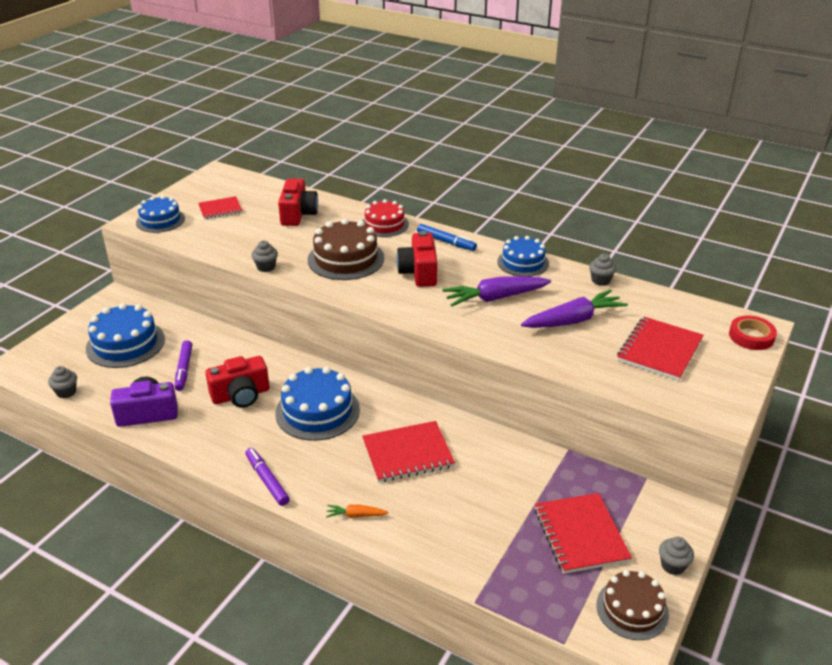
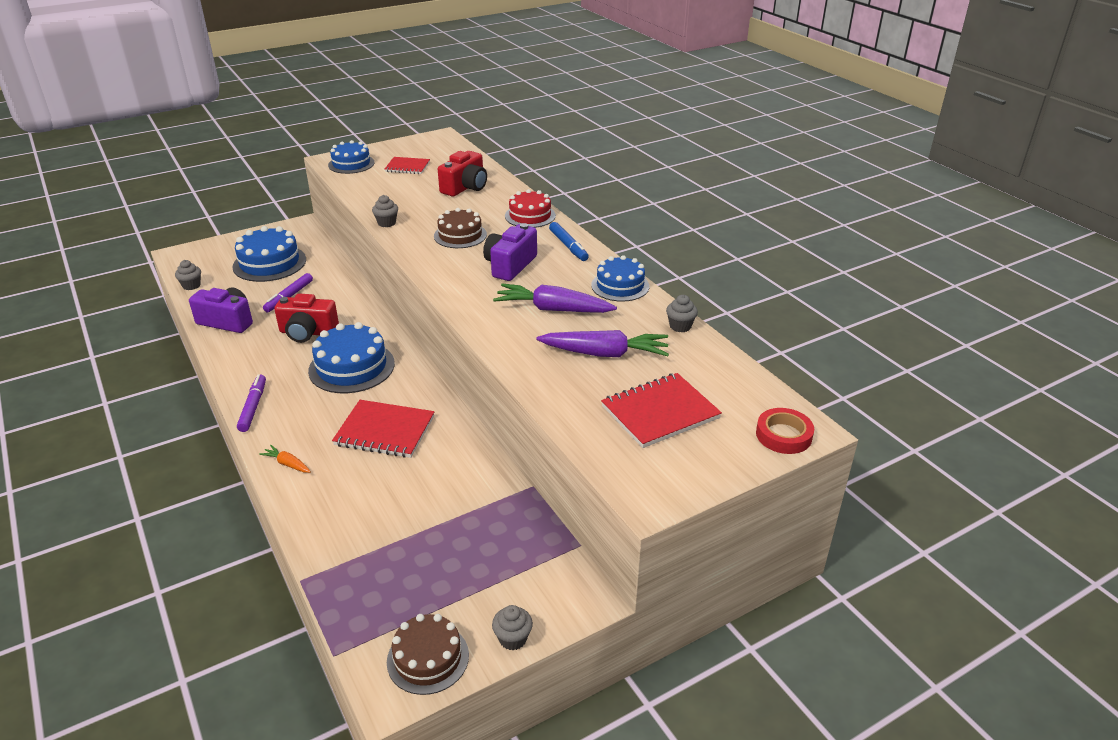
camera: 30 degrees right, 0 degrees up
brown cake [308,218,384,280] -> brown cake [434,208,487,248], size x0.67
red camera [396,231,438,287] -> purple camera [483,223,537,281]
red notebook [535,493,632,574] -> none

